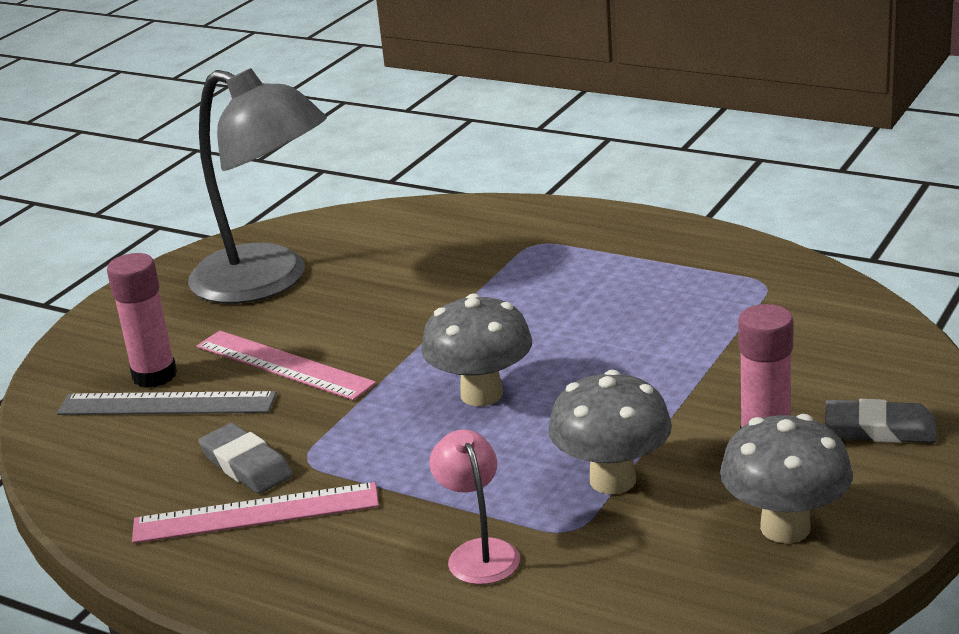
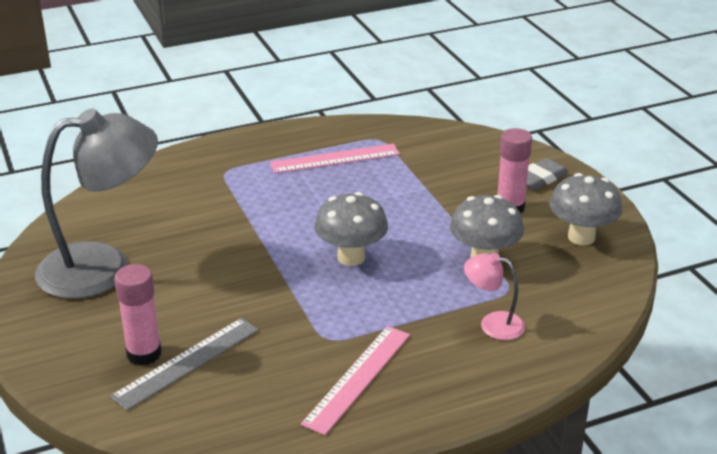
camera: 55 degrees left, 5 degrees up
pink ruler [197,331,376,400] -> pink ruler moved to [270,144,400,173]
grey eraser [198,423,293,494] -> none

